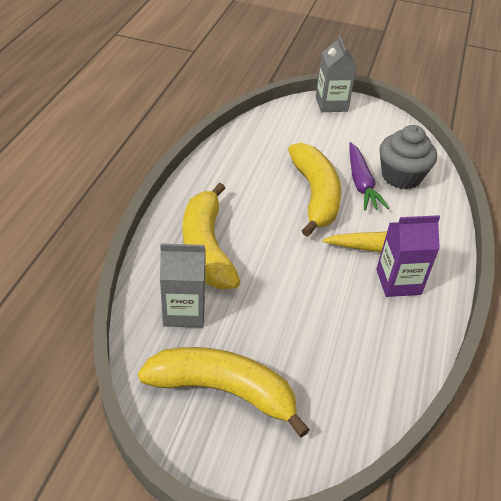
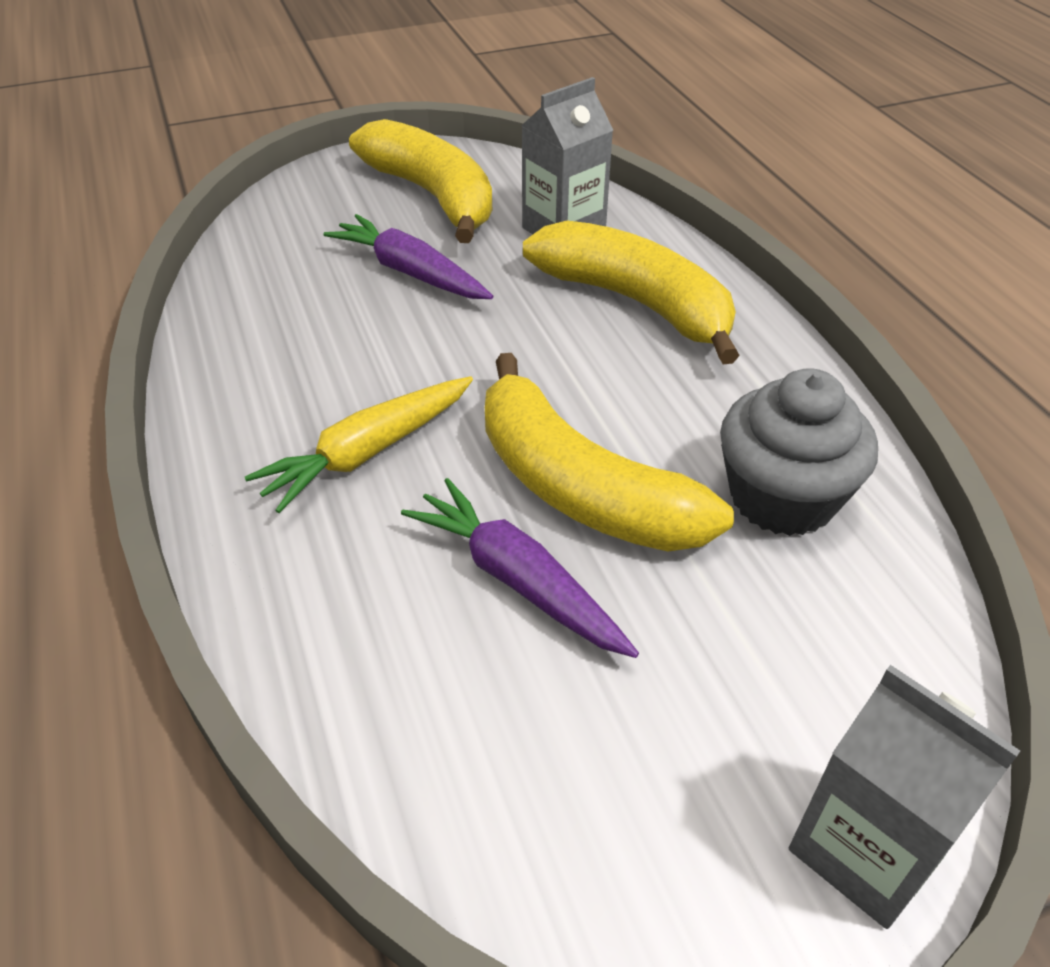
camera: 145 degrees right, 0 degrees up
yellow banana [138,347,310,438] -> yellow banana turned 105 degrees counterclockwise [349,119,492,243]
purple carton [376,215,440,297] -> none
grey cupcake [380,125,437,189] -> grey cupcake moved to [720,368,878,536]
none -> purple carrot [323,214,493,299]

